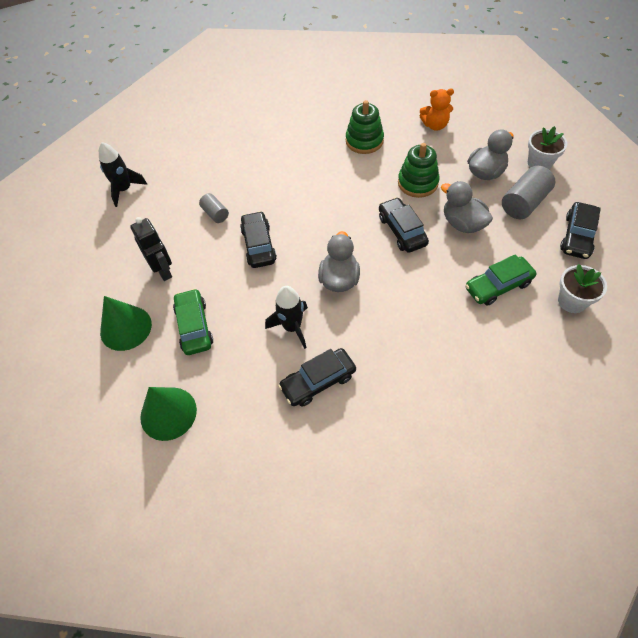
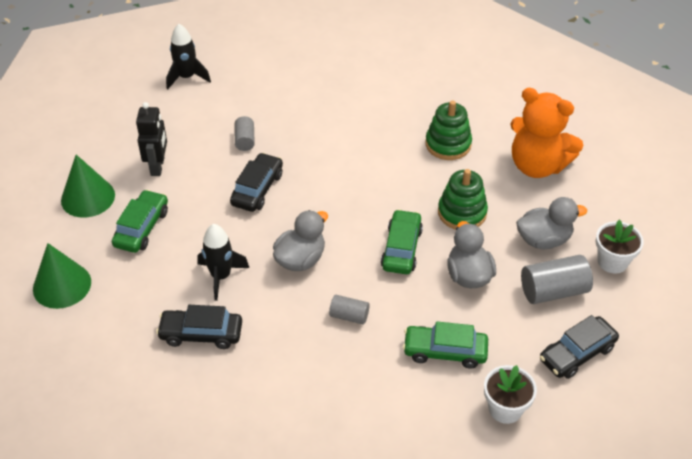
camera: 30 degrees right, 10 degrees down
black car [379,197,429,253] -> green car [381,209,423,274]
orange teddy bear [419,88,454,131] -> orange teddy bear [510,88,584,178], size x1.81
none -> grey cylinder [329,295,369,325]

